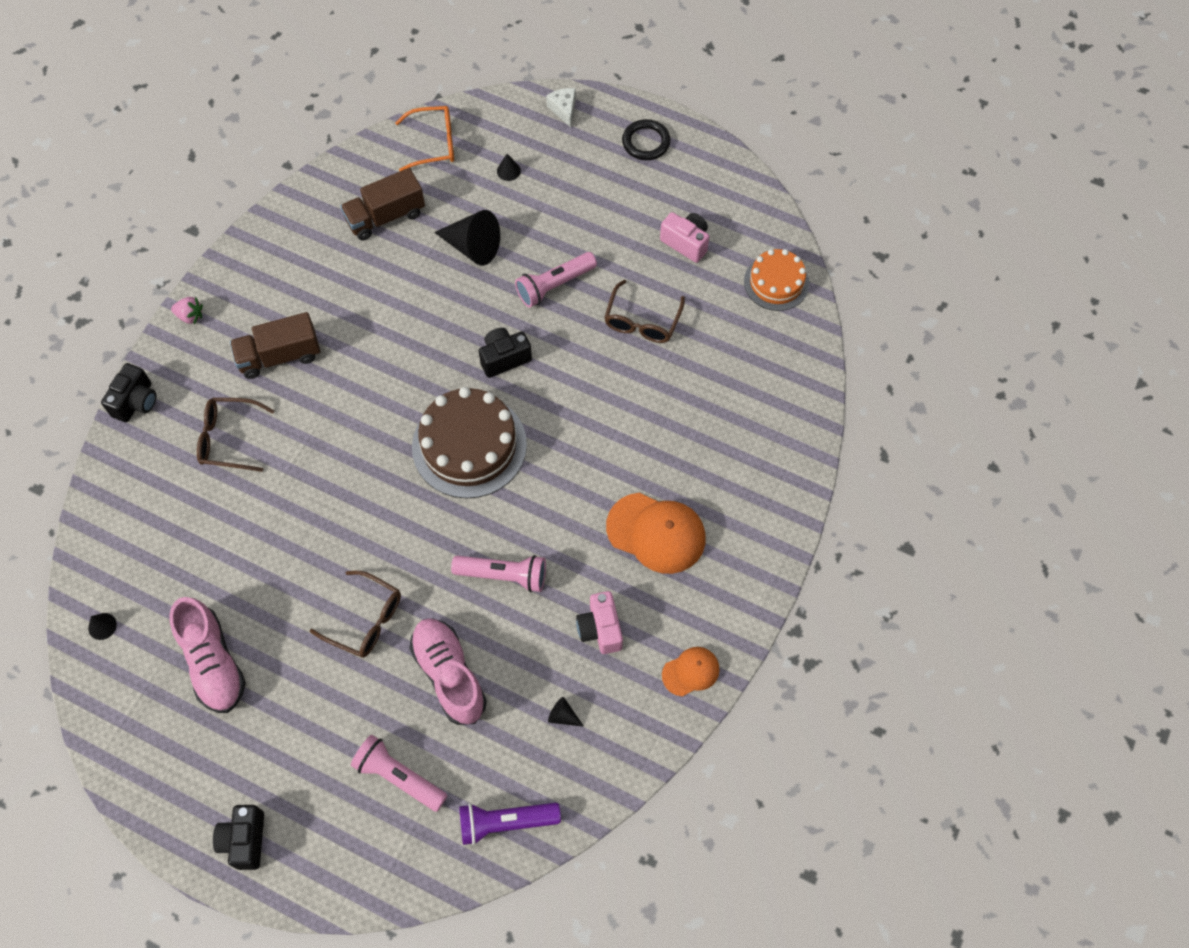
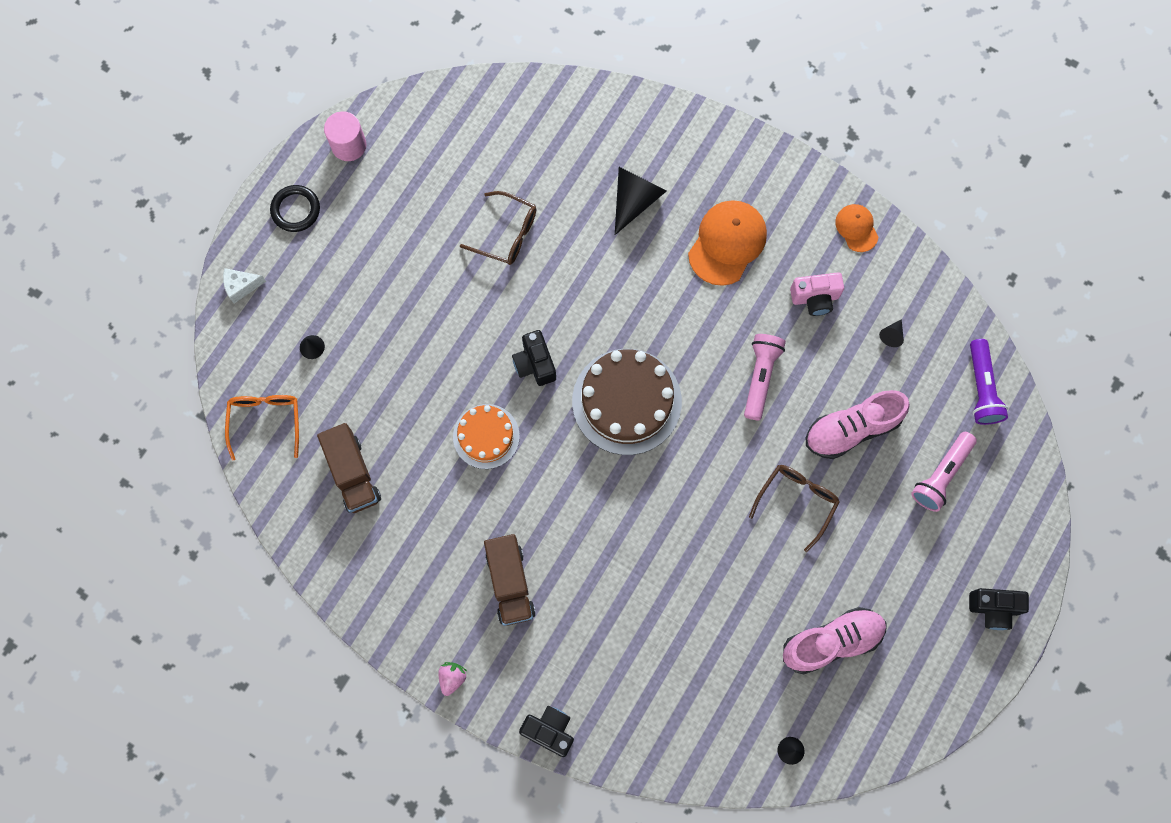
camera: 85 degrees left, 10 degrees up
brown glasses [197,398,274,472] -> none
black cone [434,210,500,266] -> black cone moved to [615,167,666,235]
pink flashlight [515,252,597,308] -> none
pink camera [660,212,709,263] -> none
orange cake [744,249,809,311] -> orange cake moved to [453,404,520,469]
none -> pink cylinder [324,111,366,161]

